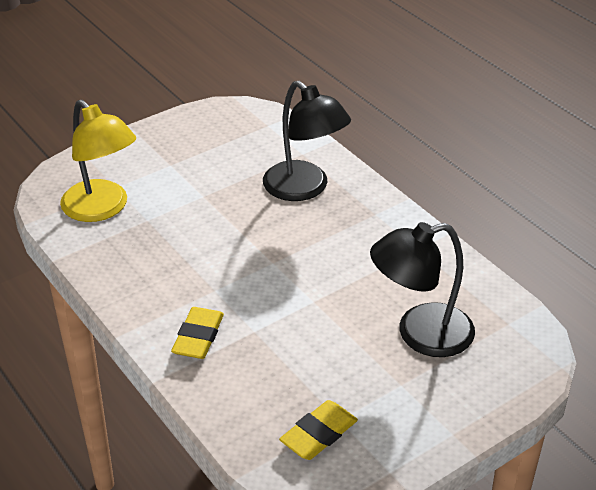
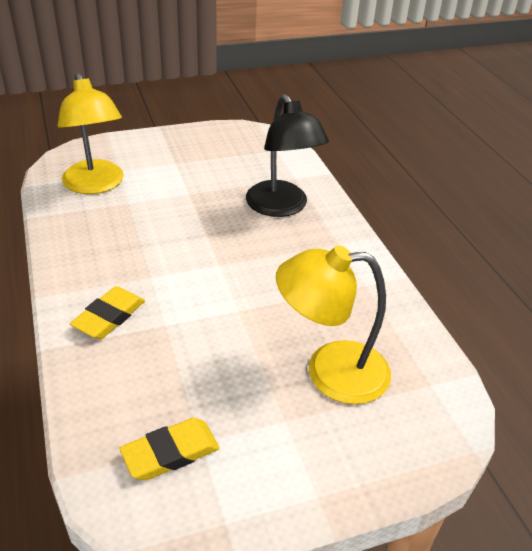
camera: 15 degrees right, 0 degrees up
black lamp [370,222,475,357] -> yellow lamp [276,245,391,404]

